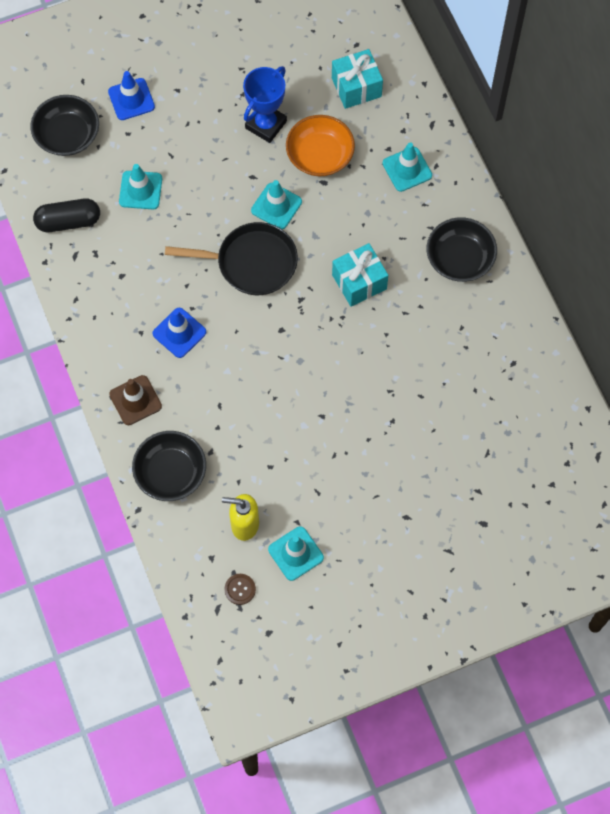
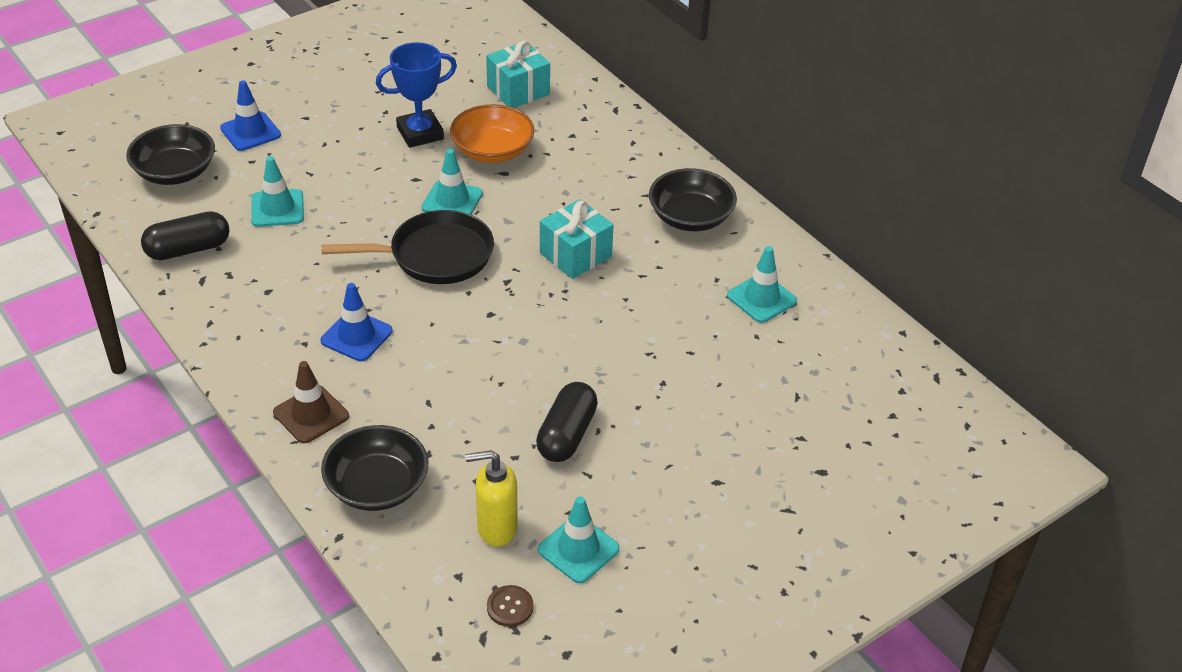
camera: 15 degrees left, 25 degrees down
blue trophy [243,66,287,143] -> blue trophy turned 45 degrees clockwise [376,42,457,148]
turquoise traffic cone [383,143,432,192] -> turquoise traffic cone moved to [727,246,797,323]
none -> black capsule [536,382,598,462]

